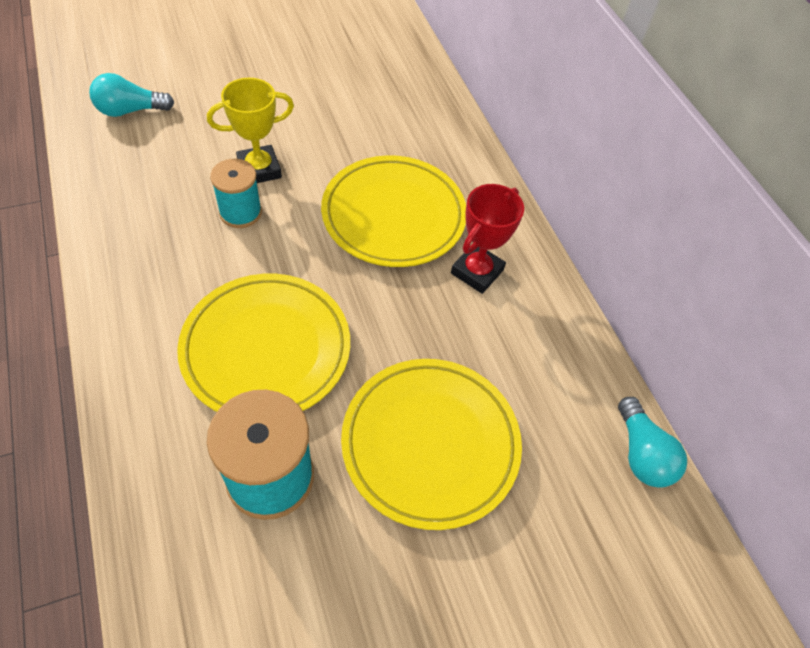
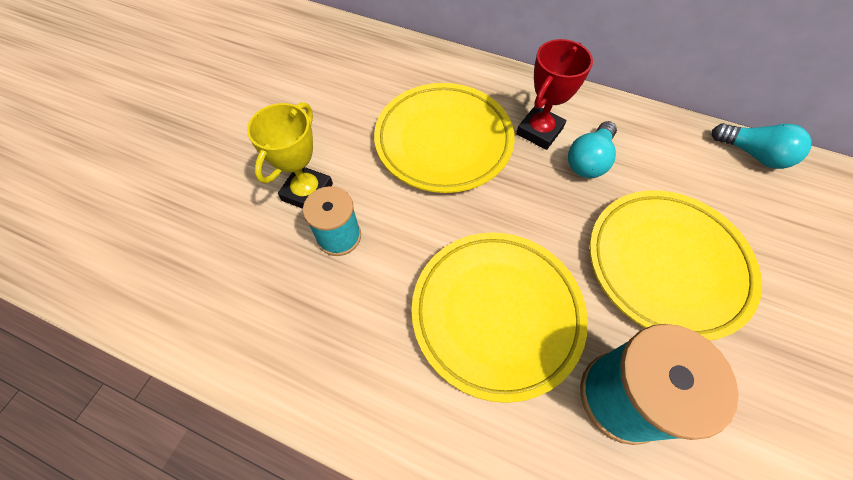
camera: 40 degrees left, 5 degrees up
turquoise light bulb [89,73,174,117] -> turquoise light bulb moved to [568,121,617,178]
red trophy [451,184,524,294] -> red trophy turned 45 degrees clockwise [516,39,593,150]

